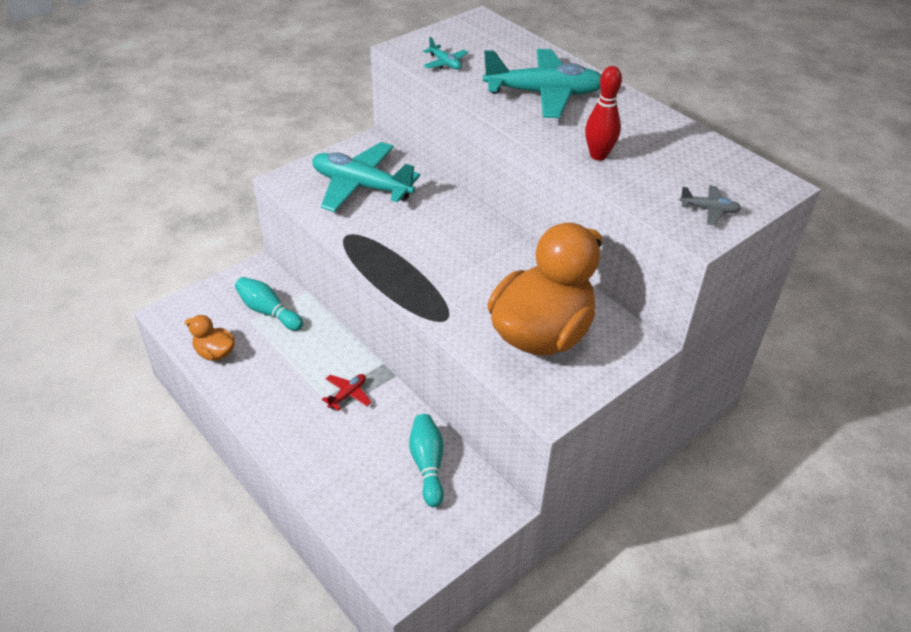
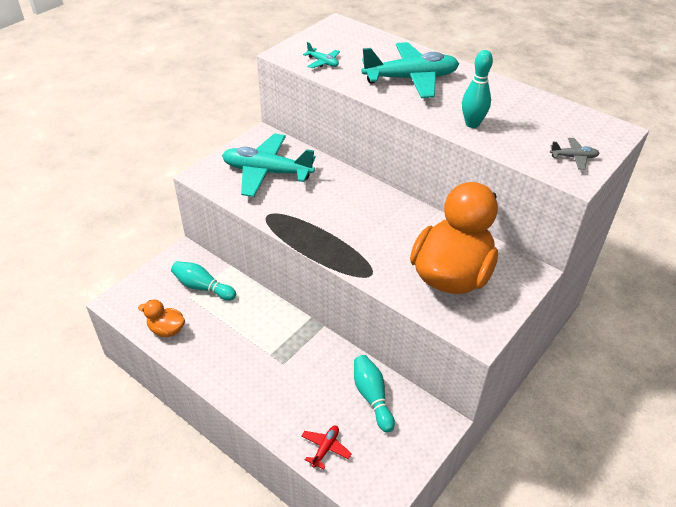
camera: 10 degrees left, 0 degrees up
red plane [322,374,371,411] -> red plane moved to [301,426,352,469]
red bowling pin [585,66,622,160] -> turquoise bowling pin [462,50,493,128]

